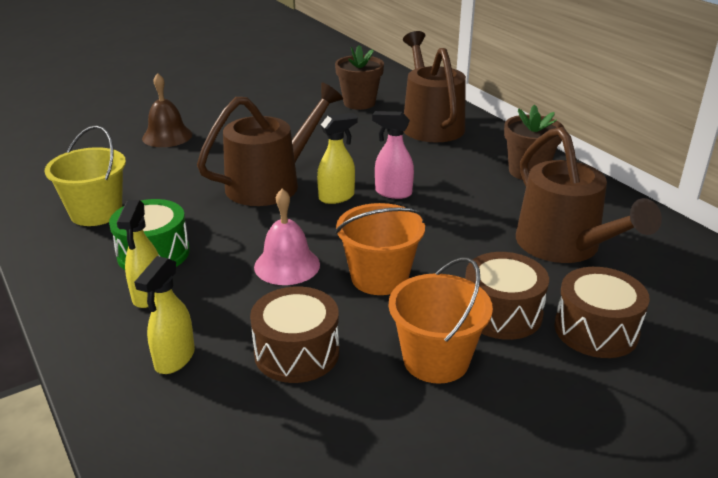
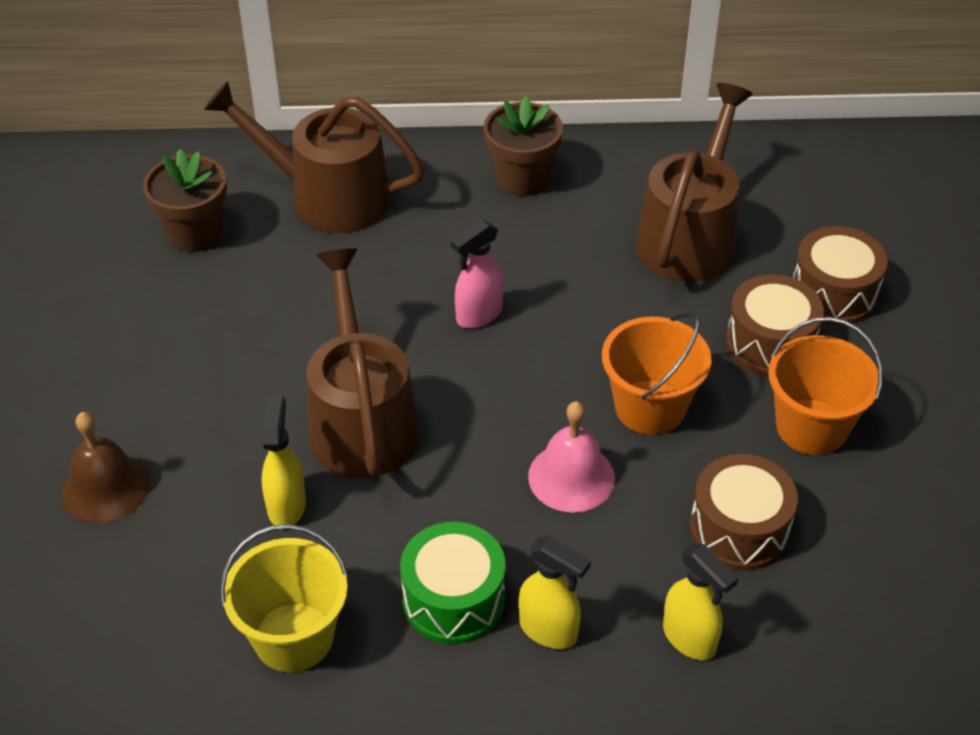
camera: 60 degrees left, 15 degrees up
yellow spray bottle [317,113,358,204] -> yellow spray bottle moved to [262,396,306,525]
brown watering can [516,127,662,263] -> brown watering can turned 75 degrees counterclockwise [636,83,753,282]

